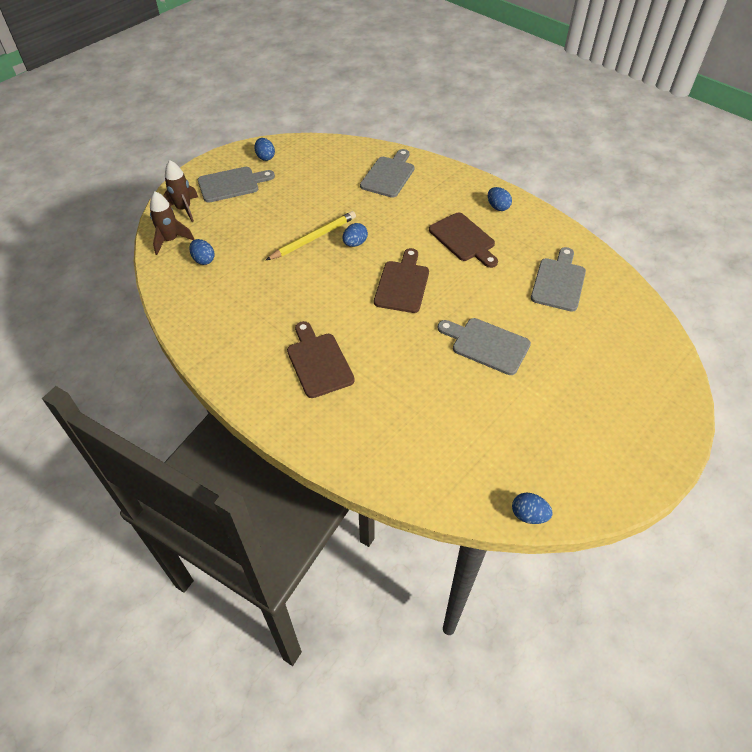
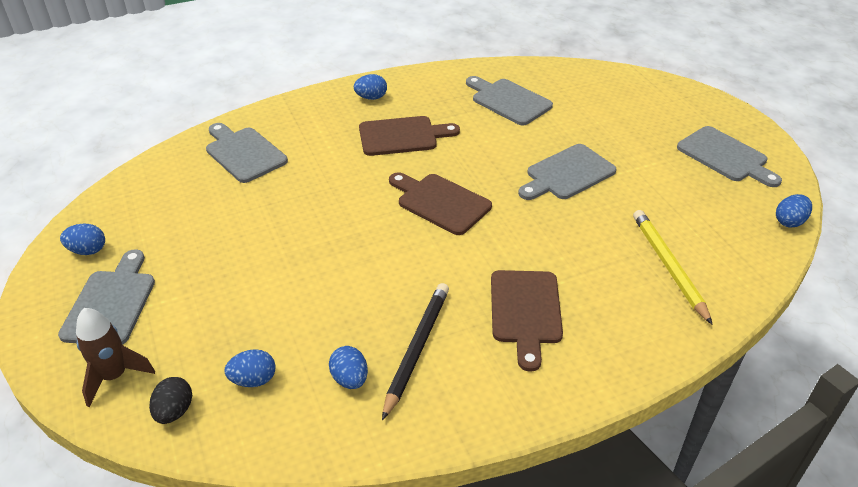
camera: 65 degrees left, 10 degrees down
brown rocket [150,191,194,255] -> black egg [149,377,192,424]
yellow pencil [266,211,356,260] -> yellow pencil moved to [633,210,713,325]
brown cutting board [287,321,355,398] -> brown cutting board turned 90 degrees counterclockwise [491,270,563,372]
blue egg [343,223,368,247] -> blue egg moved to [329,346,368,389]
none -> black pencil [382,283,449,421]
none -> grey cutting board [677,126,782,187]

